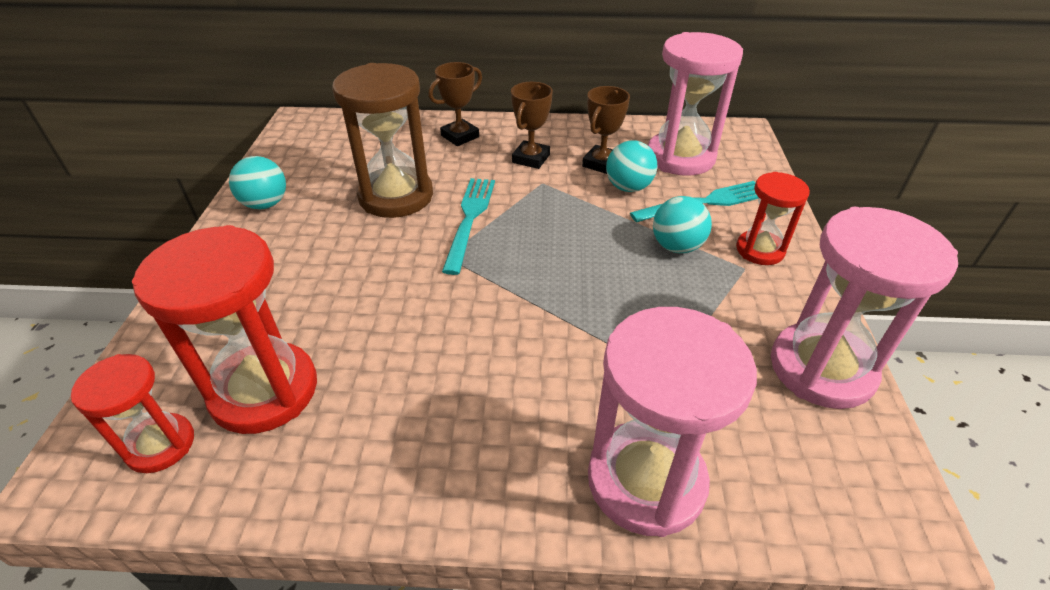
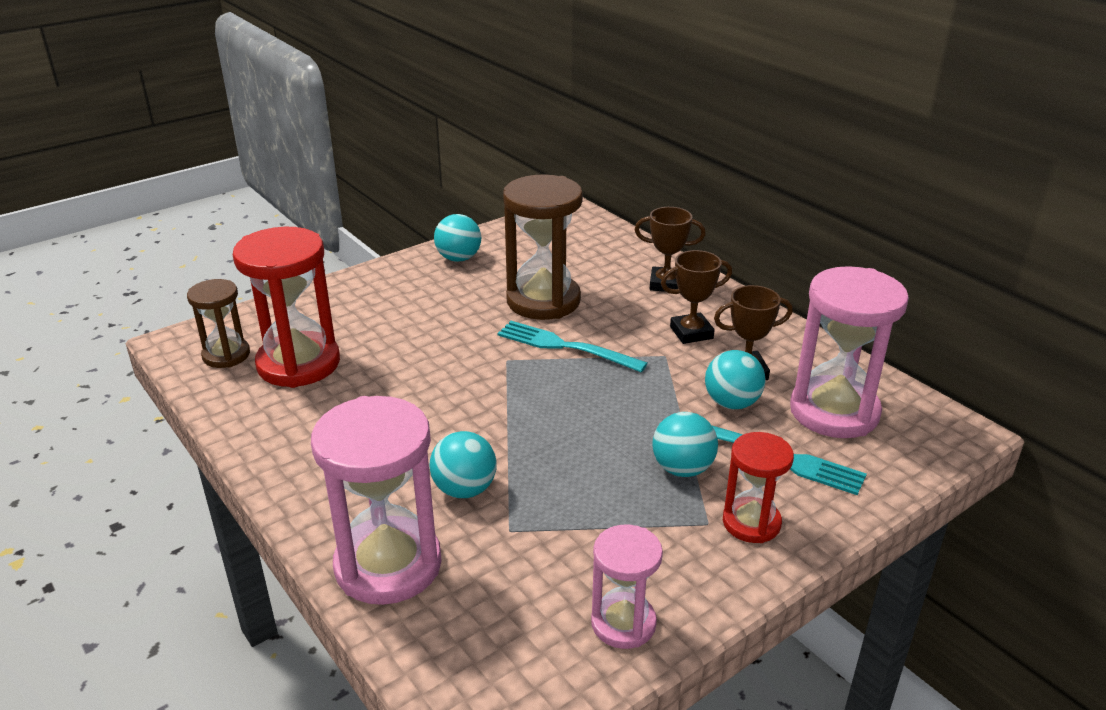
camera: 50 degrees right, 10 degrees down
red hourglass [71,354,194,473] -> brown hourglass [187,279,250,368]
turquoise fork [442,178,495,275] -> turquoise fork turned 120 degrees counterclockwise [497,321,648,372]
pink hourglass [771,207,958,409] -> pink hourglass [591,524,663,649], size x0.57
none -> turquoise ball [429,431,496,498]

